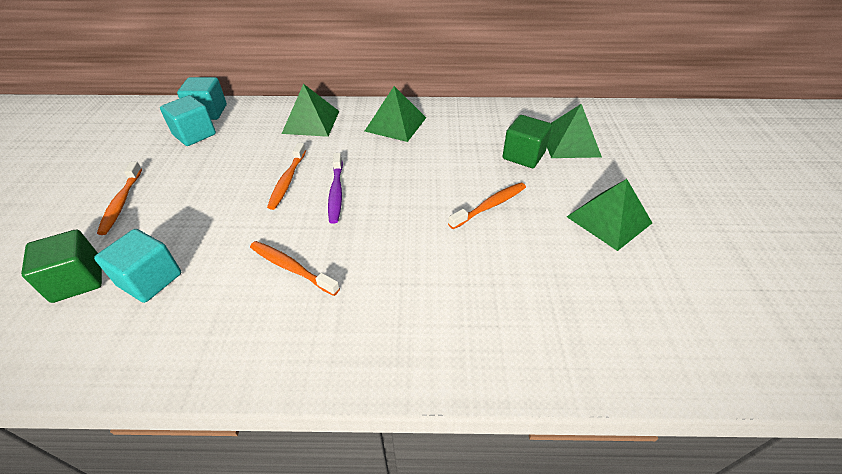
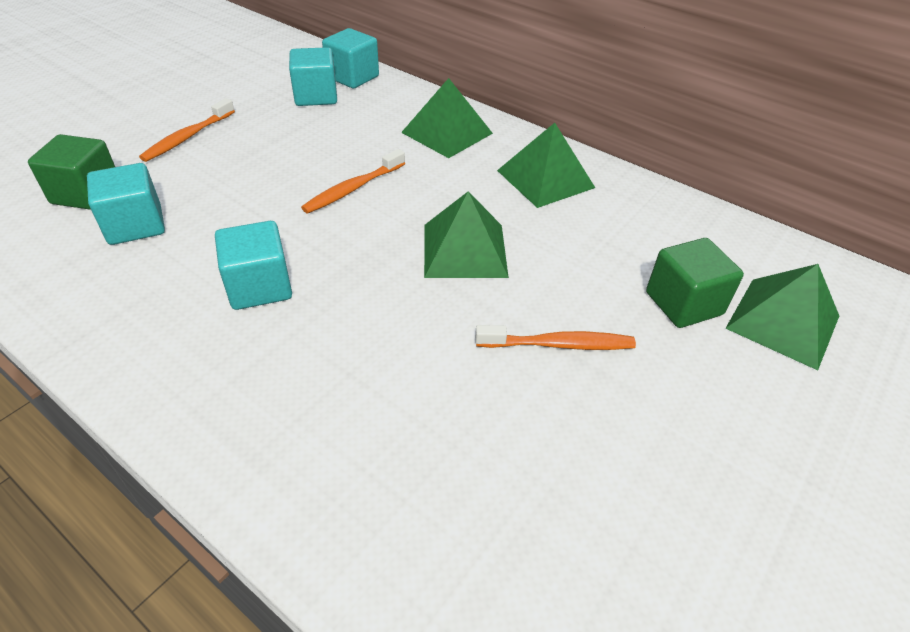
camera: 35 degrees right, 0 degrees up
orange toothbrush [250,241,340,296] -> turquoise cube [215,221,292,310]
purple toothbrush [328,153,343,224] -> none
green pyramid [567,179,652,251] -> green pyramid moved to [424,191,509,278]

